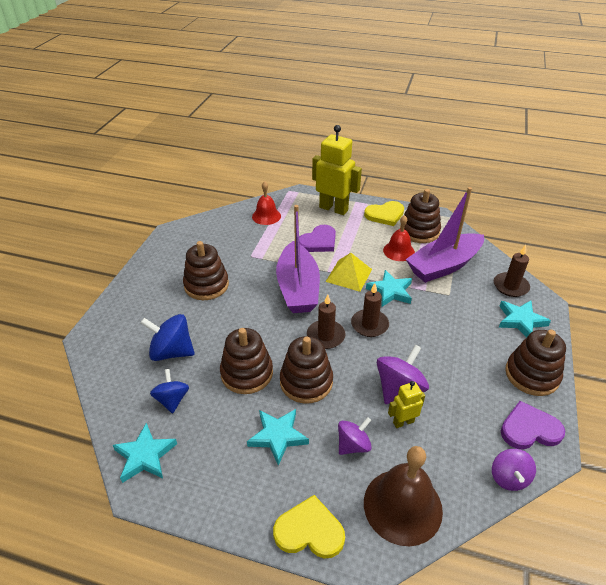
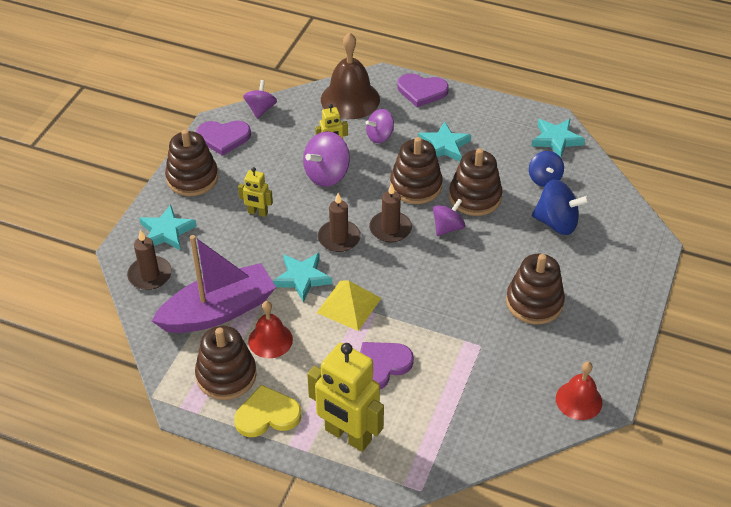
camera: 175 degrees left, 5 degrees up
red bell [252,181,281,225] -> red bell moved to [556,362,602,420]
yellow heart [273,495,345,559] -> purple heart [397,73,449,107]
purple boat [276,205,320,313] -> none
none -> yellow robot [238,167,273,217]
none -> purple spinning top [433,198,465,236]

